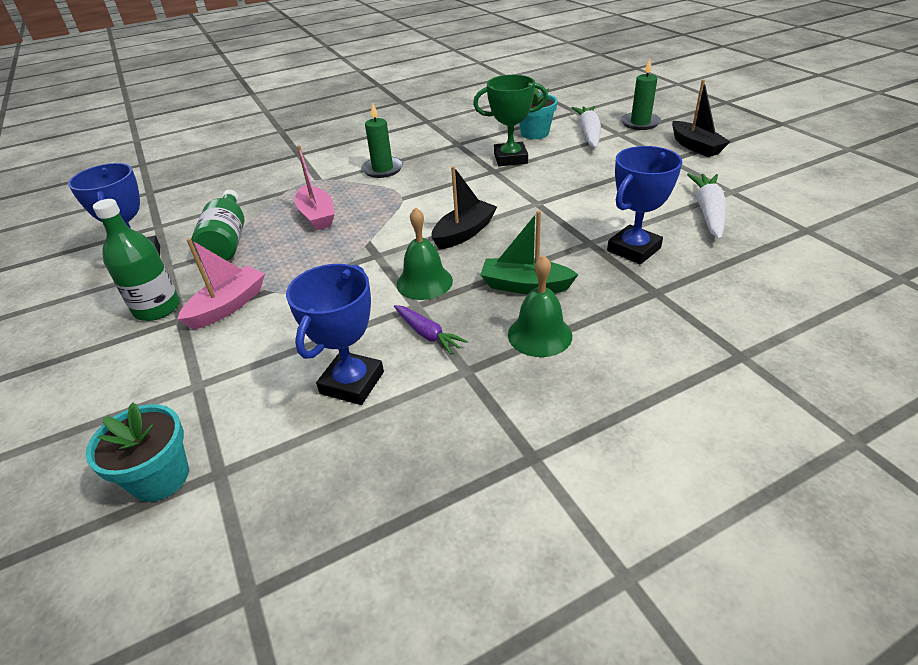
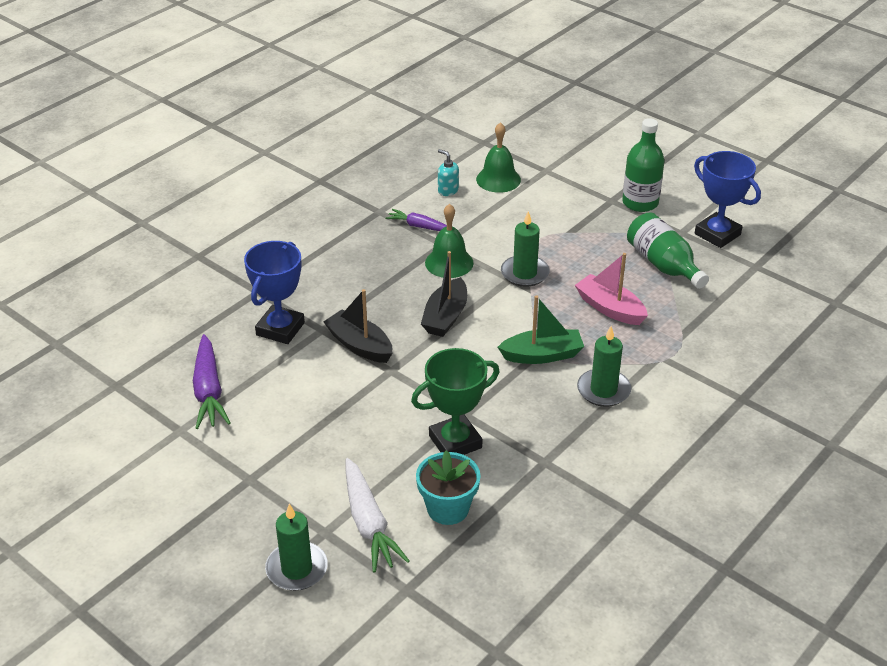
camera: 155 degrees right, 0 degrees up
turquoise flower pot [86,402,189,502] -> none
pink boat [177,238,265,330] -> none
blue trophy [286,264,384,405] -> turquoise soap dispenser [438,149,459,196]
green boat [480,210,579,294] -> green boat moved to [498,295,584,364]
green bell [508,255,572,357] -> green bell moved to [476,122,521,193]
black boat [672,80,730,157] -> black boat moved to [323,289,392,363]
white carrot [687,173,726,239] -> purple carrot [193,334,230,429]
none -> green candle [501,211,549,287]

